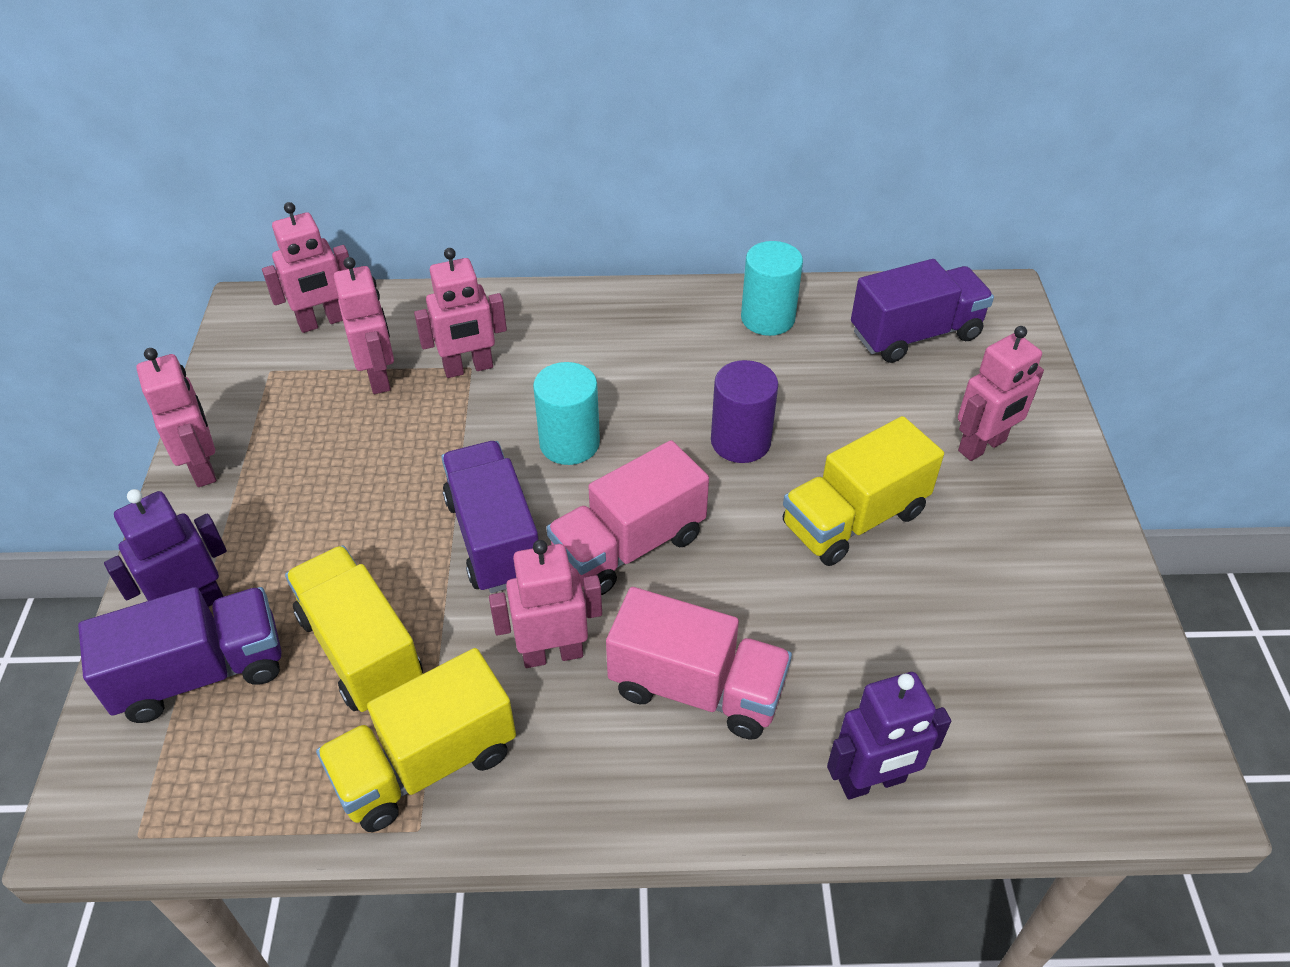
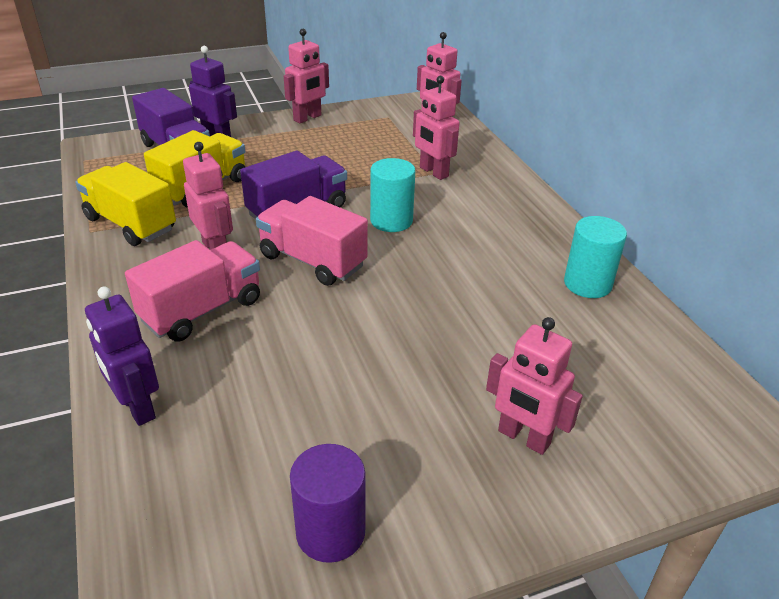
camera: 70 degrees right, 10 degrees down
pink robot [334,257,394,394] -> none
pink truck [606,587,792,739] -> pink truck turned 135 degrees counterclockwise [125,240,260,342]
purple cylinder [711,360,778,463] -> purple cylinder moved to [290,444,365,563]
yellow truck [783,416,944,566] -> none
purple truck [851,259,994,363] -> none

